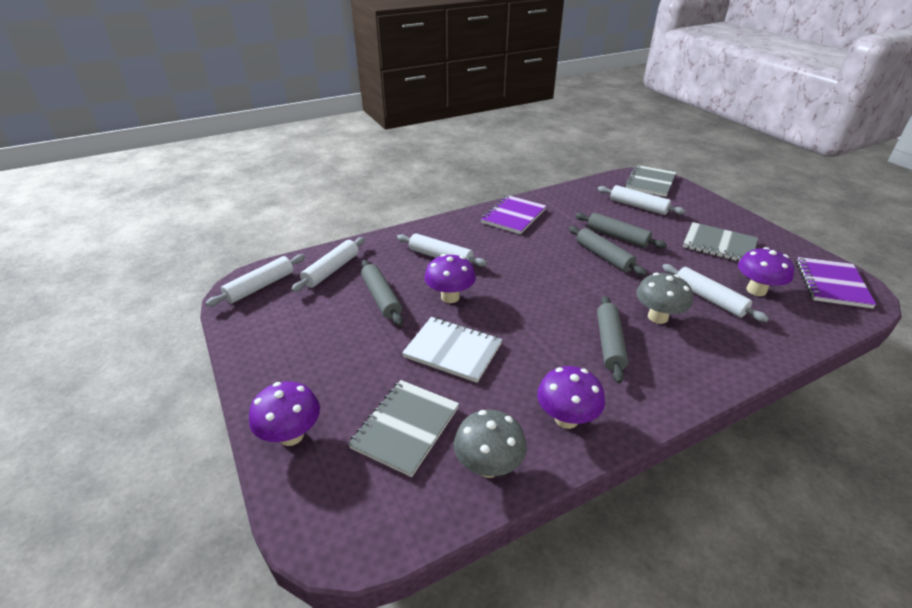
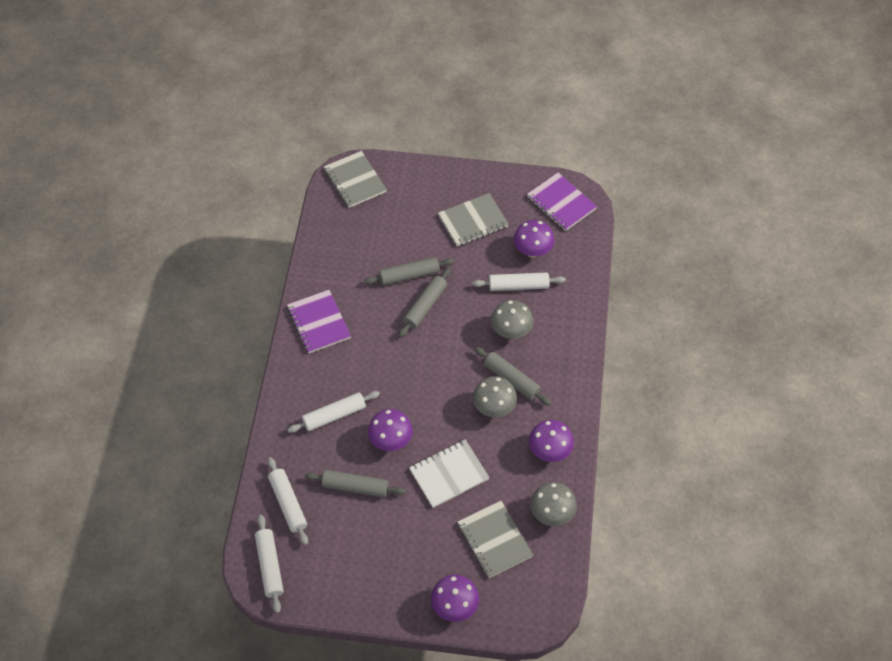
camera: 55 degrees left, 20 degrees up
grey rolling pin [569,226,647,276] -> grey rolling pin turned 60 degrees counterclockwise [399,268,451,337]
white rolling pin [598,185,686,215] -> none
none -> grey mushroom [473,376,517,417]

